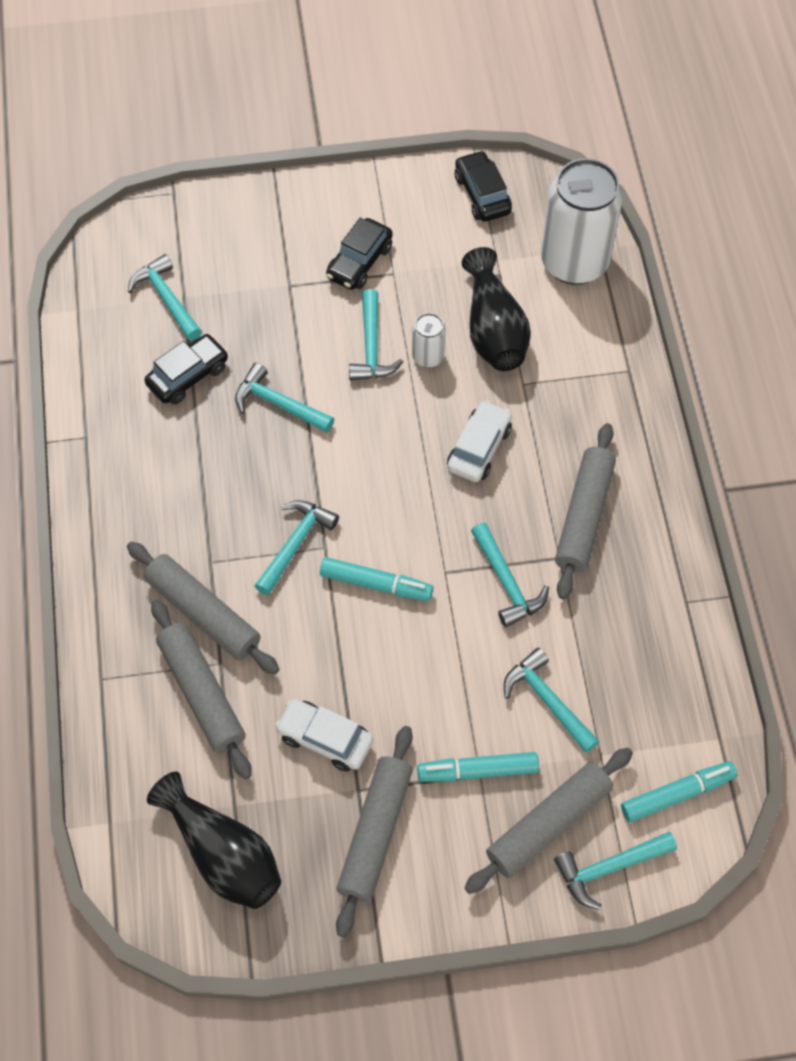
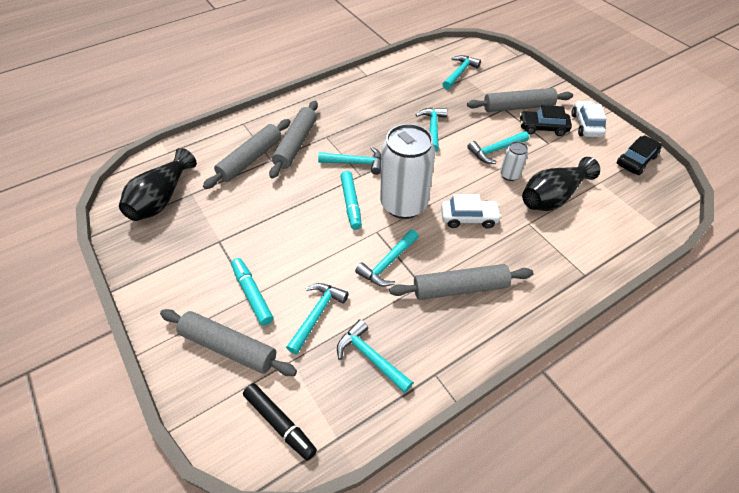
camera: 65 degrees right, 10 degrees down
black car [145,334,228,405] -> none
white car [275,699,373,772] -> white car moved to [571,101,607,137]
grey rolling pin [336,726,413,937] -> grey rolling pin moved to [467,88,573,112]
white can [541,158,623,285] -> white can moved to [380,124,436,219]
turquoise hammer [554,832,677,910] -> turquoise hammer moved to [337,319,413,393]
turquoise marker [621,761,737,822] -> black marker [243,383,317,461]

